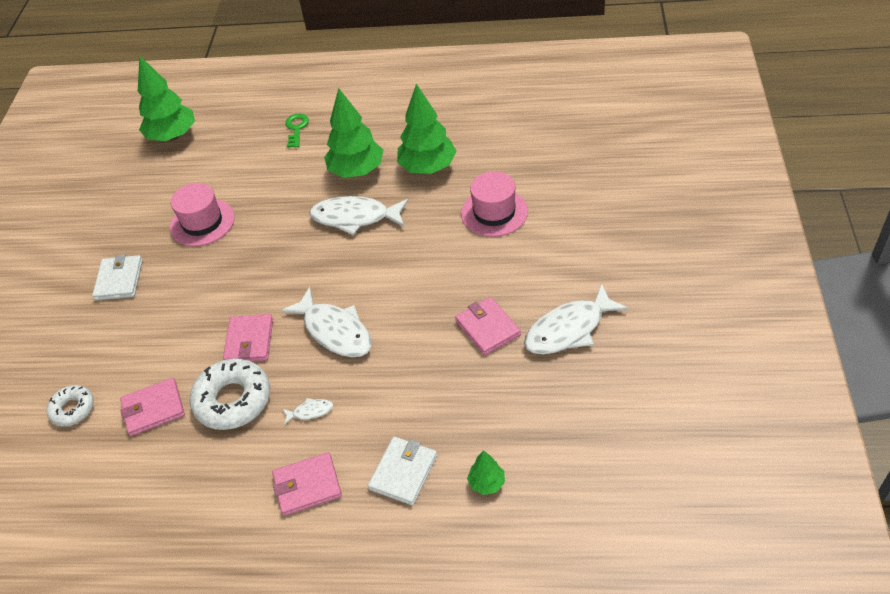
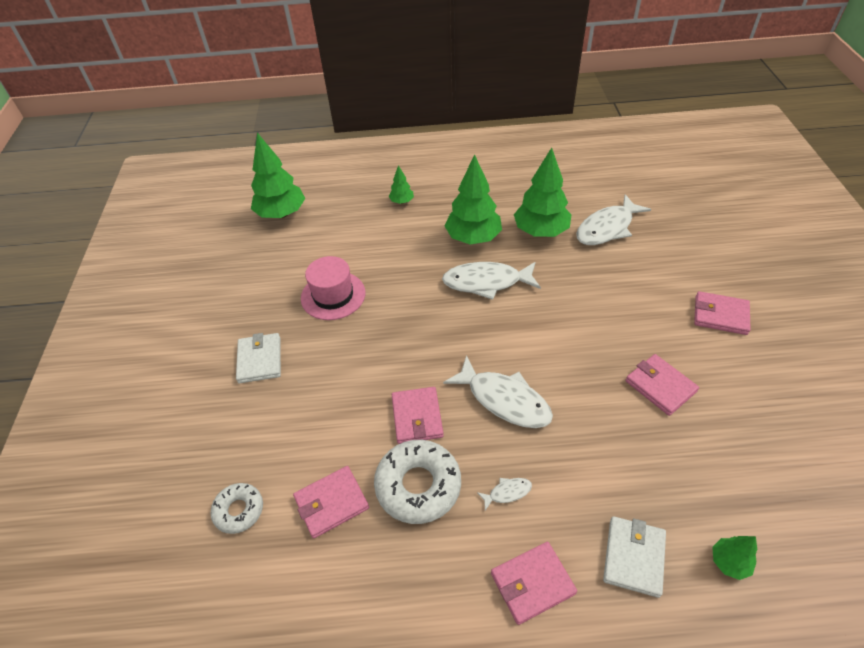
camera: 10 degrees left, 0 degrees up
green key [285,114,309,148] -> green tree [389,165,414,204]
pink hat [461,171,528,237] -> none
white fish [524,284,629,354] -> white fish moved to [576,194,651,245]
none -> pink wallet [694,291,751,335]

